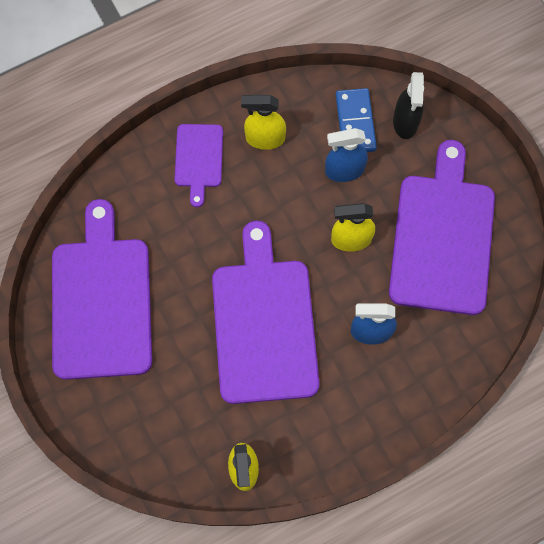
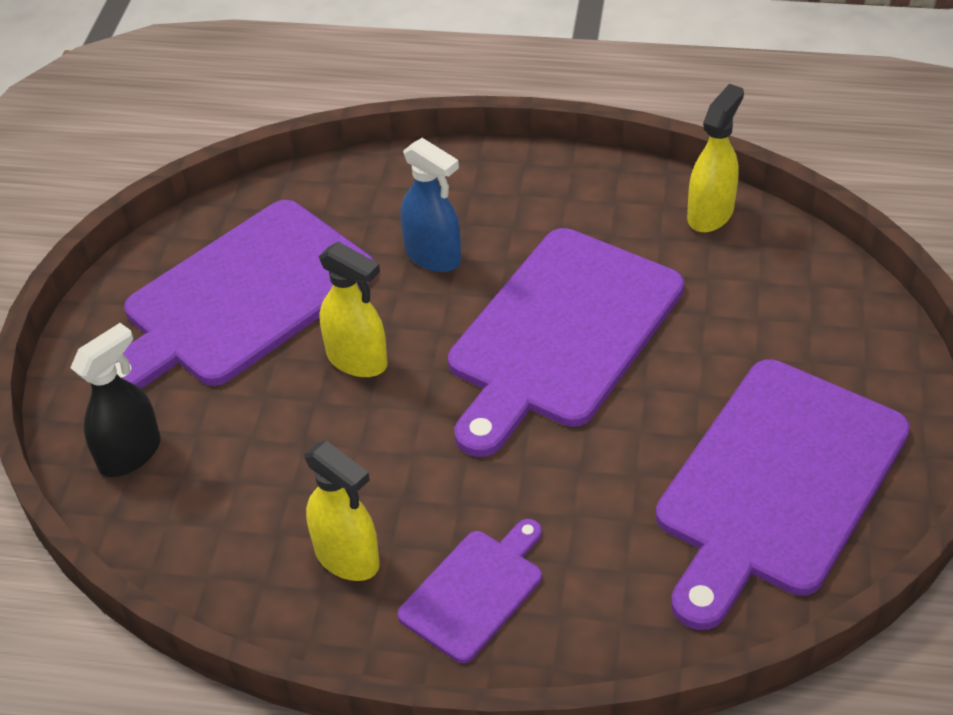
camera: 140 degrees left, 25 degrees down
blue spray bottle [325,128,368,182] -> none
blue domino [336,88,377,152] -> none

